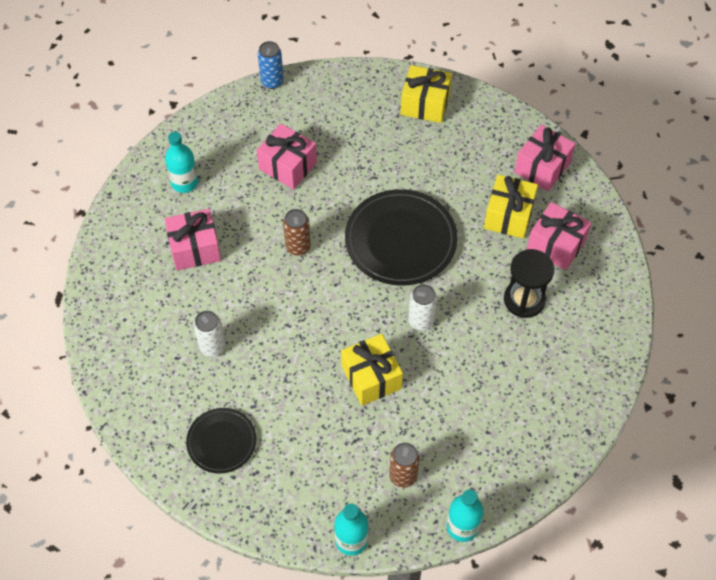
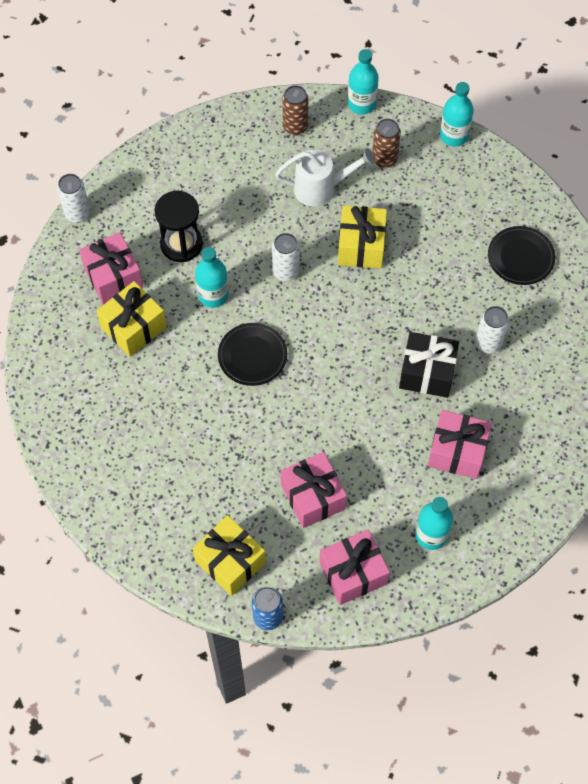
camera: 150 degrees left, 5 degrees up
brown can [283,209,311,256] -> brown can moved to [282,85,309,135]
black plate [345,189,457,285] -> black plate [218,323,287,386], size x0.57
yellow gift [401,65,452,123] -> yellow gift moved to [193,515,266,596]
pink gift [514,125,576,191] -> pink gift moved to [319,529,390,605]
none -> white can [57,174,90,223]
none -> turquoise bottle [195,247,229,308]
none -> white watering can [275,148,375,207]
none -> black gift [399,332,459,398]

